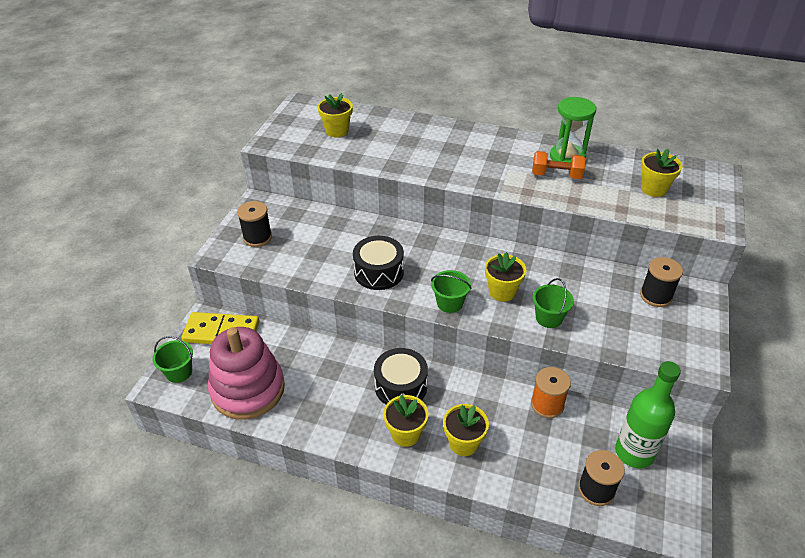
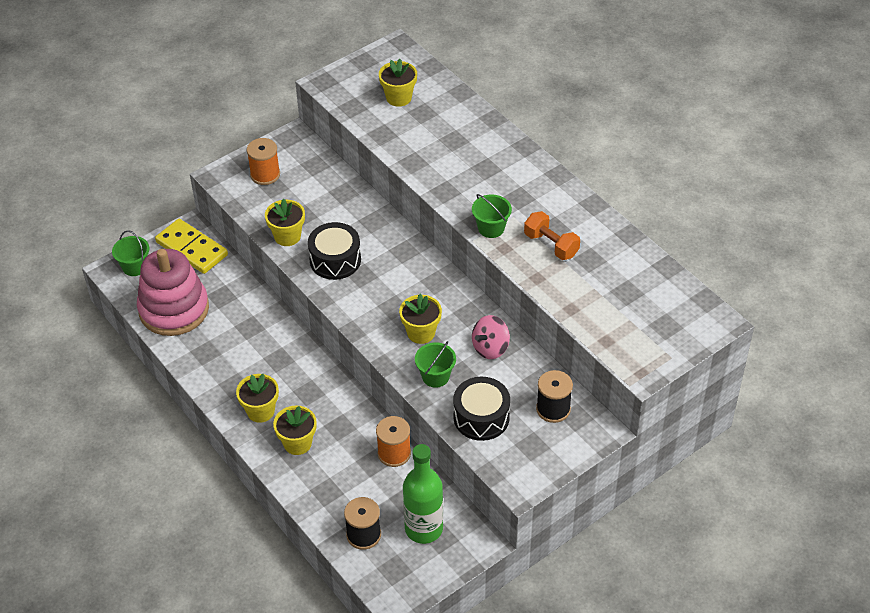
camera: 35 degrees right, 5 degrees up
black spool [237,201,272,247] -> orange spool [247,138,280,185]
black drum [374,348,428,405] -> black drum moved to [453,377,510,441]
green bucket [431,270,471,313] -> green bucket moved to [472,194,512,238]
green hourglass [550,97,596,163] -> none
yellow flower pot [641,149,682,197] -> yellow flower pot moved to [265,198,305,246]
none -> pink spinning top [472,315,510,359]

